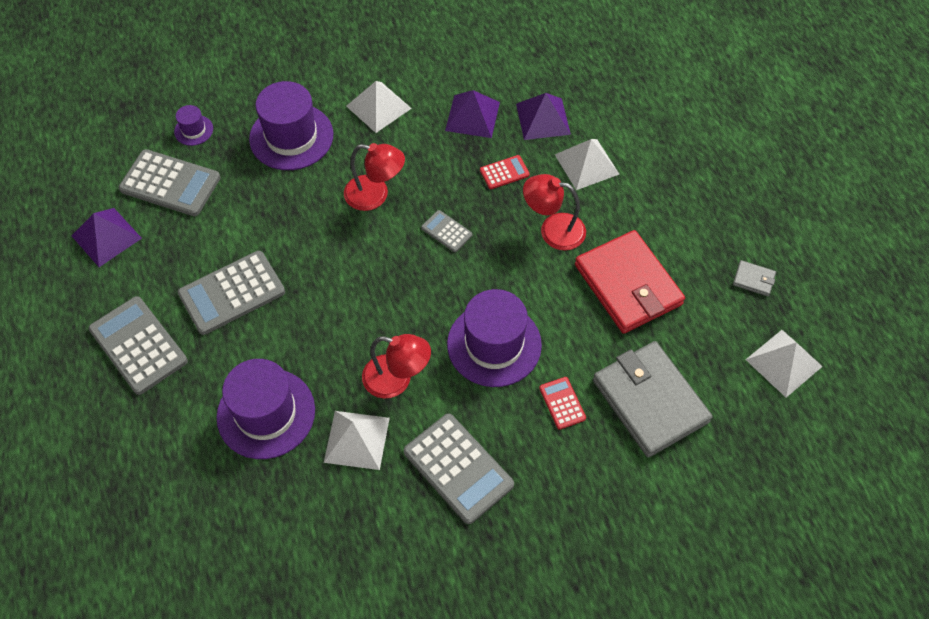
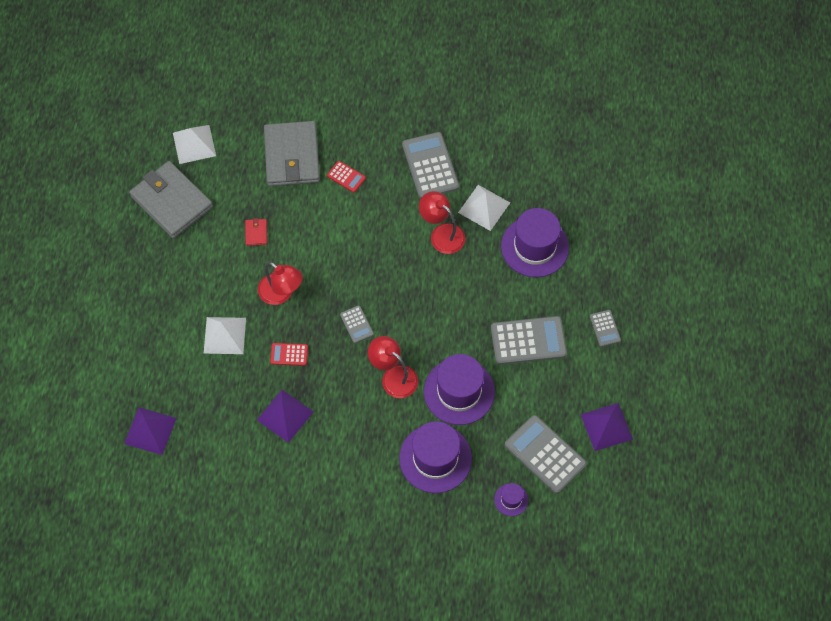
camera: 155 degrees left, 5 degrees up
grey calculator [89,296,188,395] -> grey calculator [590,310,621,347], size x0.51
white pyramid [346,81,412,133] -> none
purple hat [447,289,542,387] -> purple hat moved to [424,354,495,425]
purple pyramid [516,93,571,140] -> purple pyramid moved to [124,407,177,455]
red calculator [539,377,586,430] -> red calculator turned 60 degrees counterclockwise [327,161,366,193]
red wallet [575,230,685,334] -> red wallet [245,218,267,246], size x0.40
grey wallet [733,260,776,296] -> grey wallet [129,161,213,239], size x2.50

